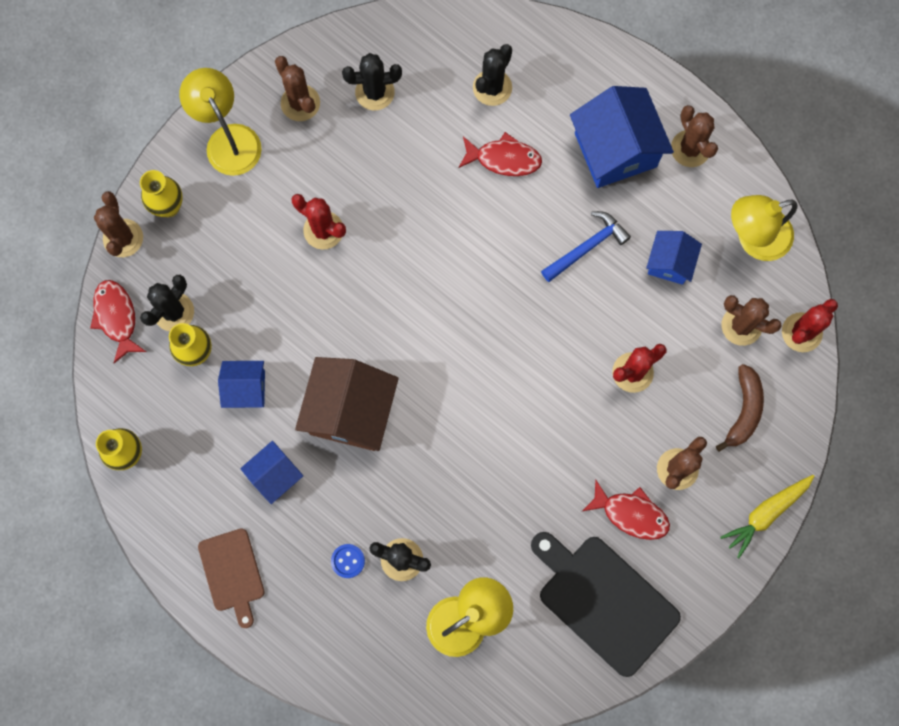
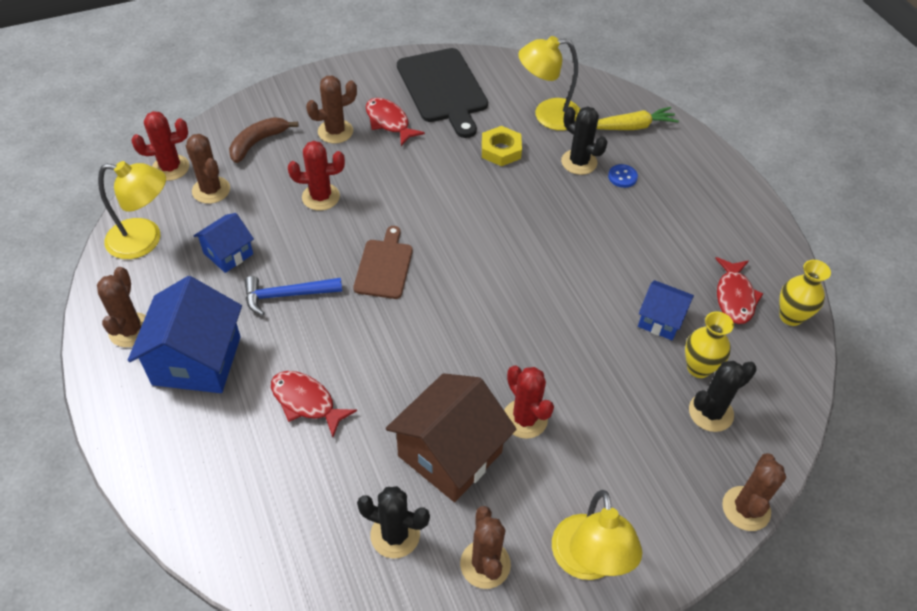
camera: 155 degrees left, 25 degrees down
red fish [90,280,146,363] -> red fish moved to [715,257,763,324]
yellow vase [140,170,183,217] -> none
brown cutting board [198,528,265,628] -> brown cutting board moved to [353,226,413,299]
blue house [240,441,303,504] -> none
brown house [295,357,399,451] -> brown house moved to [386,373,516,502]
black cactus [473,44,512,106] -> none
yellow carrot [720,475,815,558] -> yellow carrot moved to [597,107,679,130]
none -> yellow nut [482,126,522,166]

